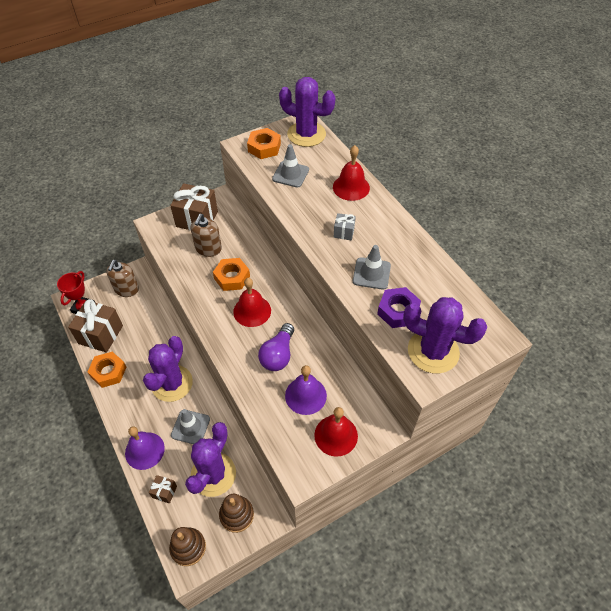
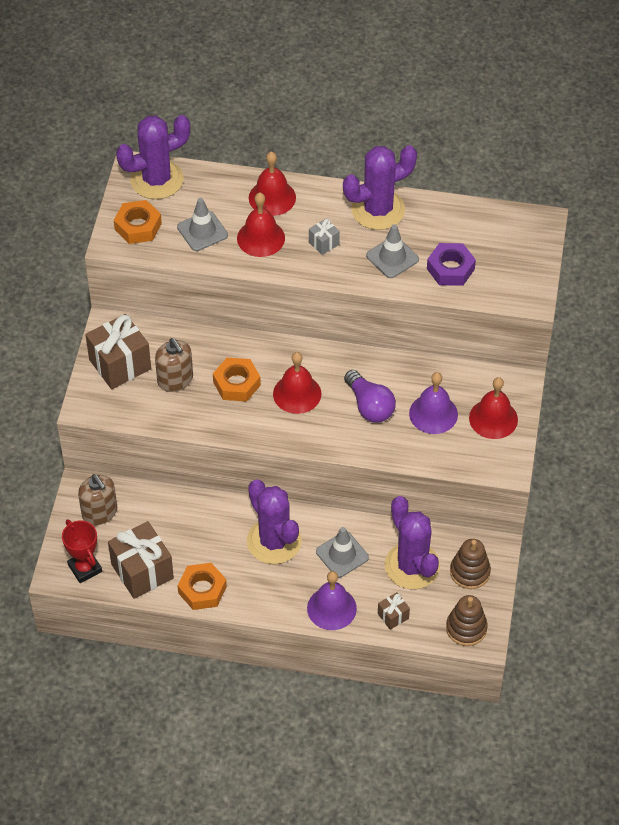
camera: 50 degrees left, 0 degrees up
purple cactus [403,297,487,374] -> purple cactus moved to [343,145,417,230]
none -> red bell [237,193,285,257]

